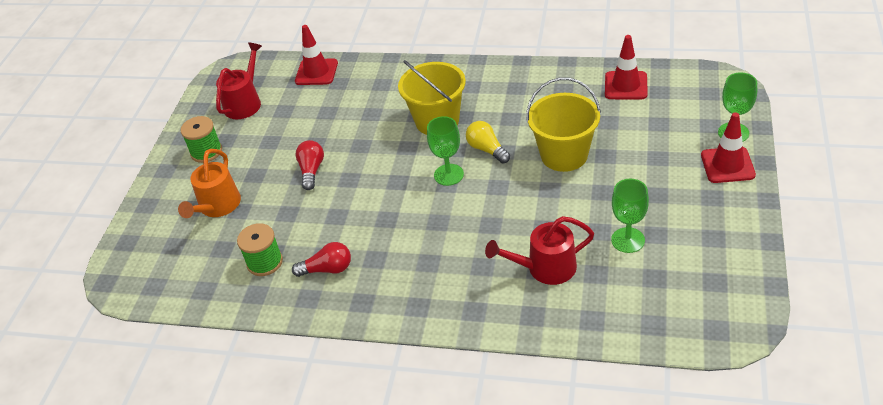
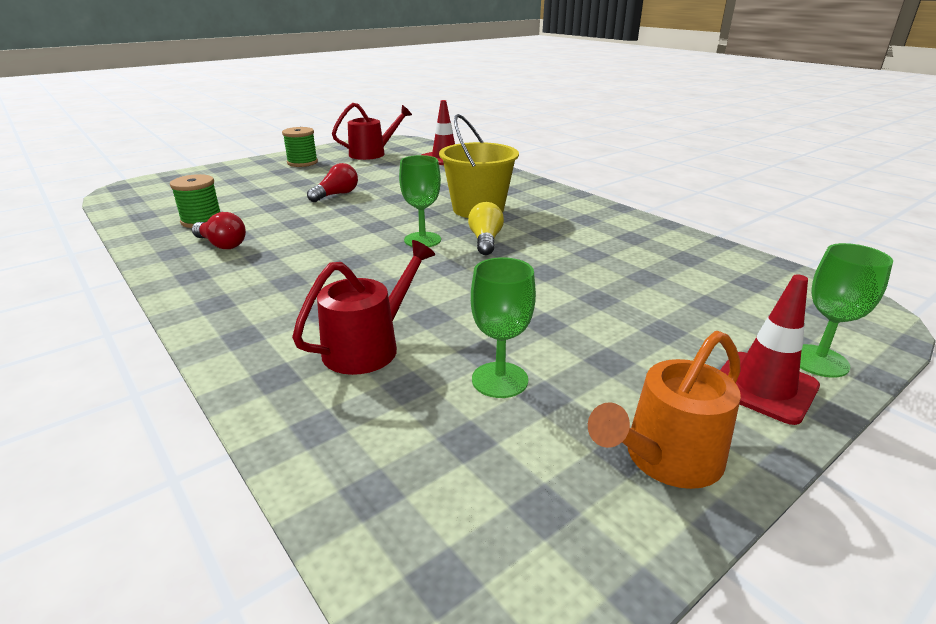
camera: 35 degrees right, 15 degrees down
orange watering can [178,149,241,218] -> orange watering can moved to [588,331,741,489]
red watering can [485,216,594,285] -> red watering can turned 105 degrees clockwise [292,240,435,375]
yellow bucket [526,77,601,172] -> none
red traffic cone [605,35,648,99] -> none

